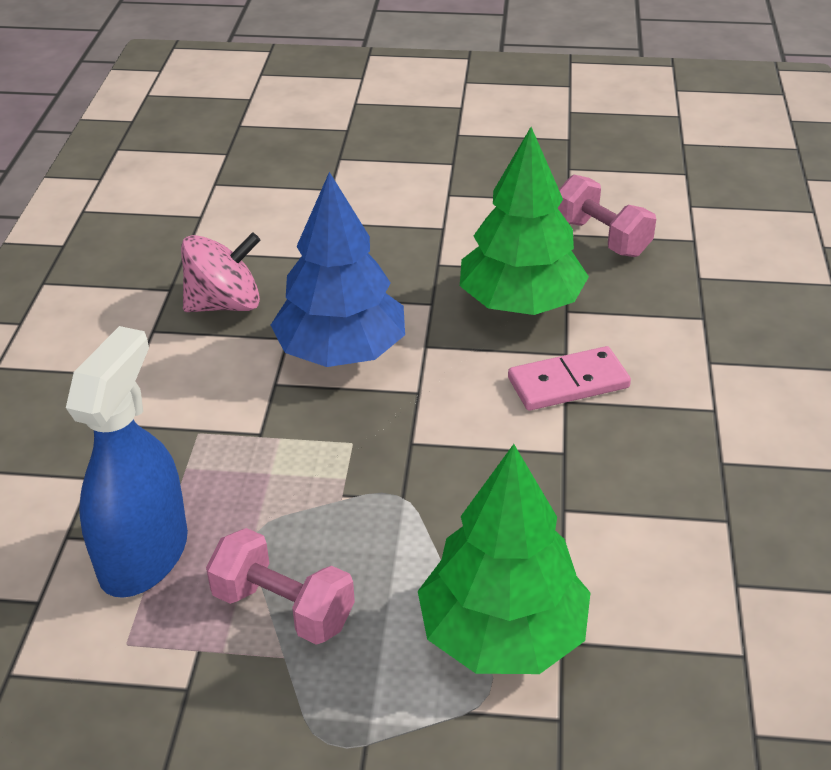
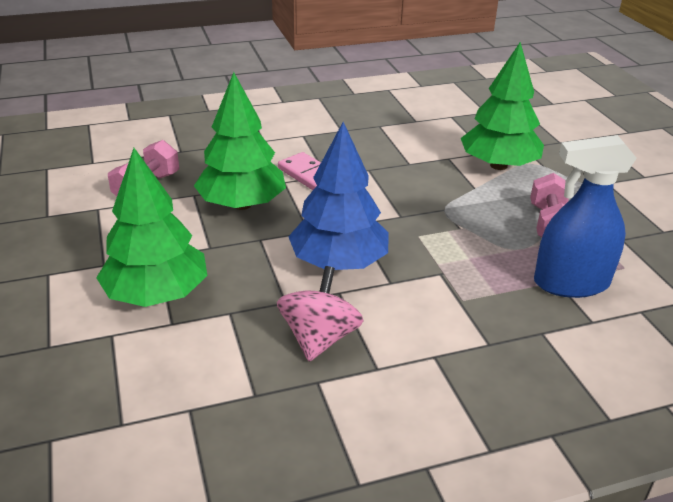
camera: 115 degrees left, 5 degrees down
pink spinning top [181,232,261,312] -> pink spinning top turned 60 degrees clockwise [277,266,363,362]
none -> green tree [96,148,207,307]

